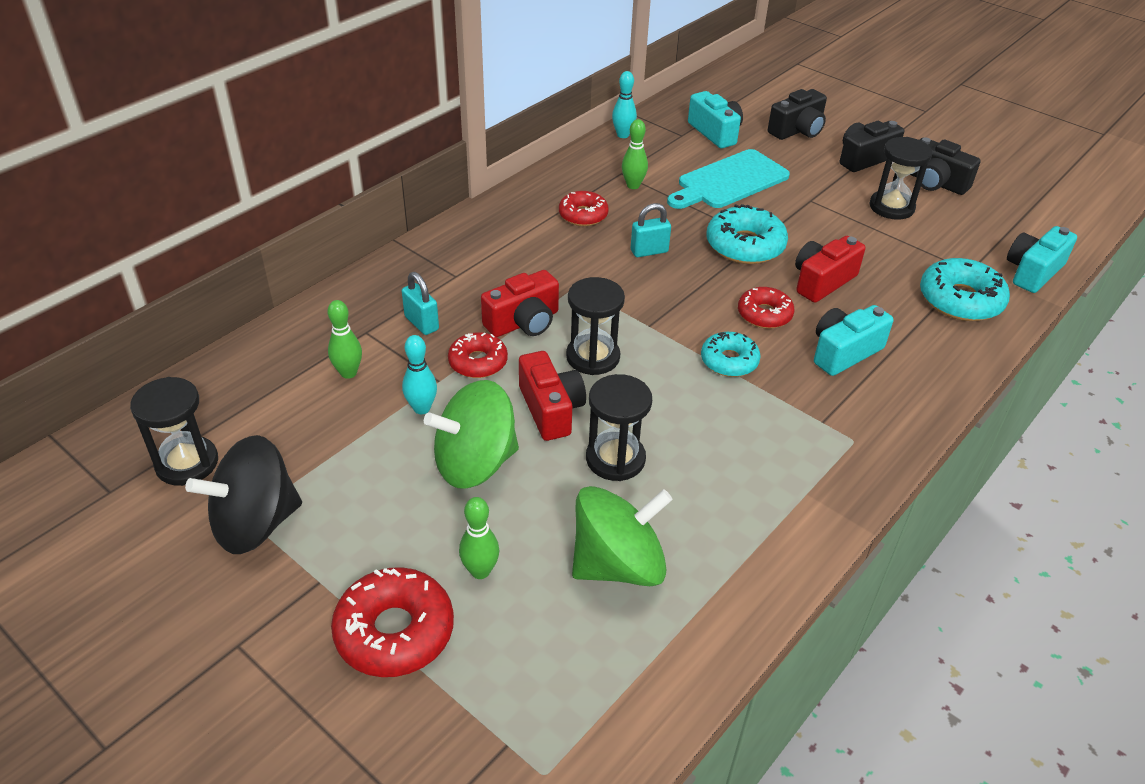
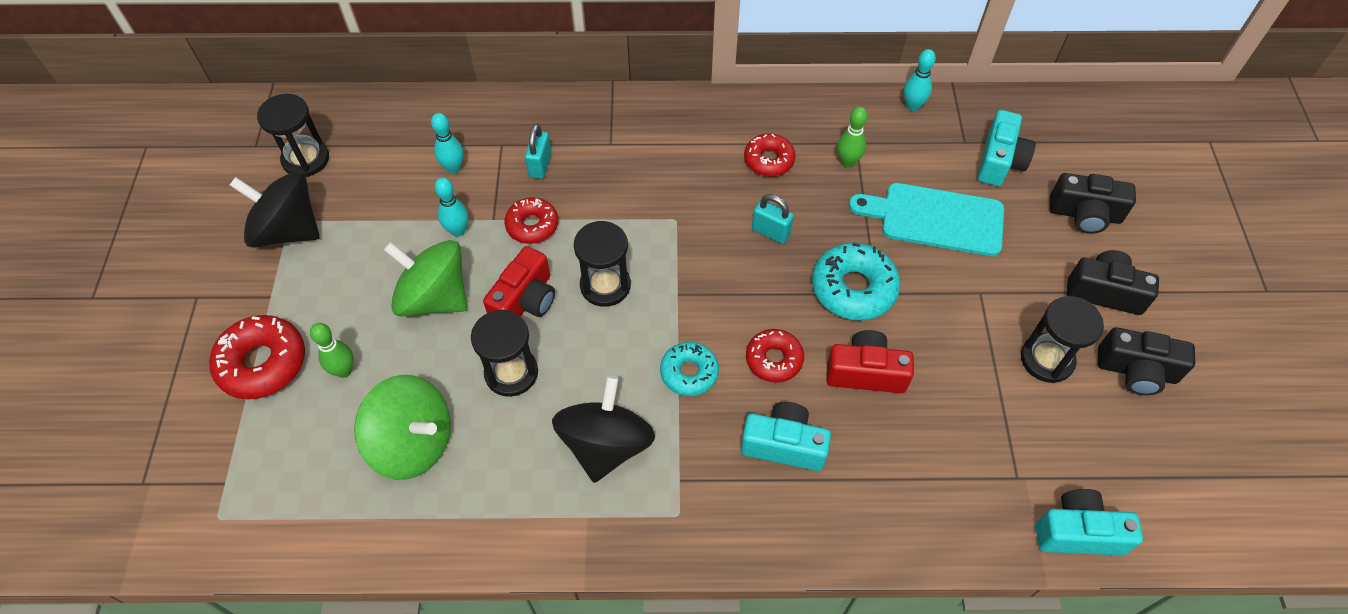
camera: 50 degrees right, 15 degrees up
green bowling pin [328,300,362,379] -> turquoise bowling pin [431,113,464,174]
red camera [481,270,559,337] -> none
black camera [910,137,981,195] -> black camera turned 75 degrees counterclockwise [1098,327,1195,395]
turquoise donut [920,258,1010,321] -> none
none -> black spinning top [552,375,655,483]

